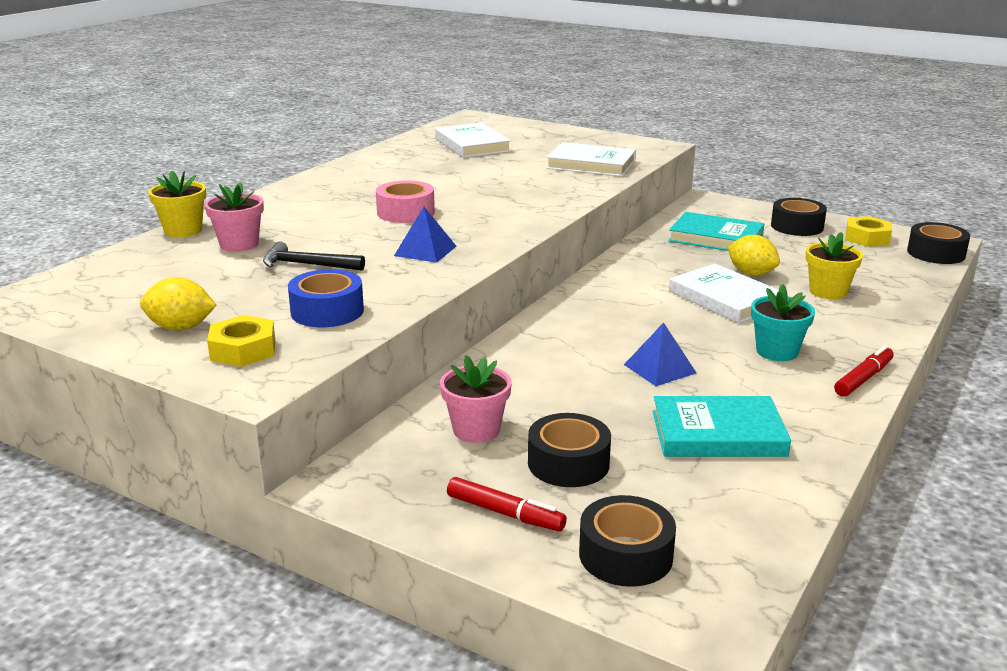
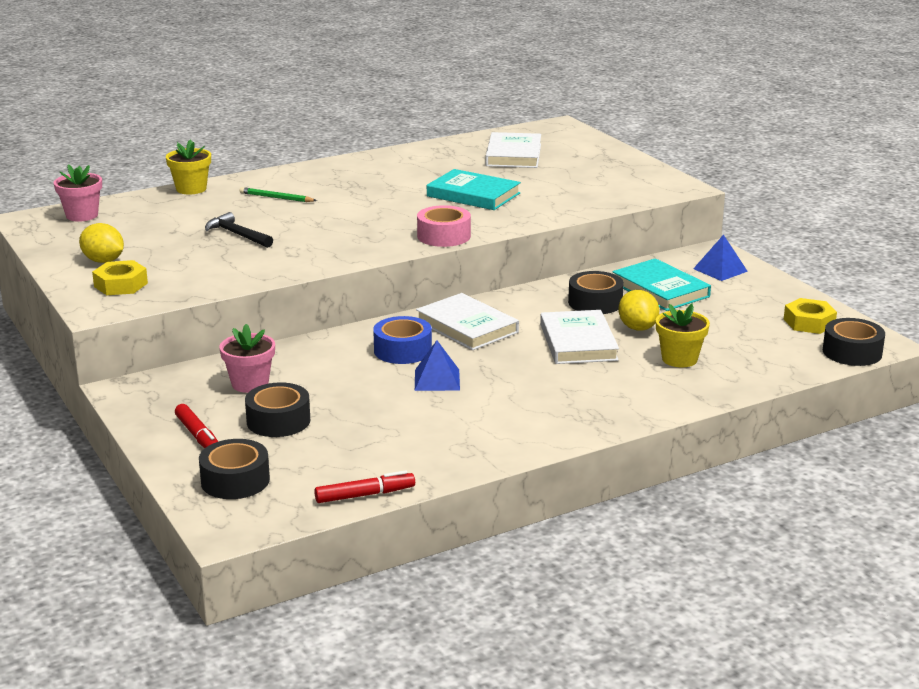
camera: 30 degrees right, 0 degrees up
pink flower pot [205,182,264,252] -> pink flower pot moved to [54,164,102,222]
blue tape [288,269,364,327] -> blue tape moved to [373,316,432,364]
pink tape [376,180,435,223] -> pink tape moved to [417,205,471,247]
blue pyramid [394,207,456,263] -> blue pyramid moved to [693,235,748,281]
white book [546,142,636,177] -> white book moved to [416,293,519,350]
turquoise book [653,396,791,457] -> turquoise book moved to [427,169,521,210]
turquoise flower pot [751,284,815,361] -> none
black tape [771,198,827,236] -> black tape moved to [568,271,624,314]
red marker [834,345,894,397] -> red marker moved to [314,470,415,503]
none -> green pencil [240,187,317,202]

